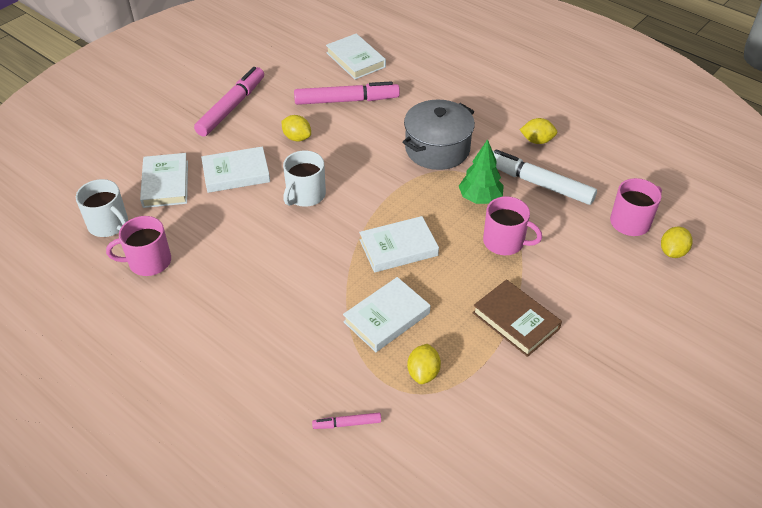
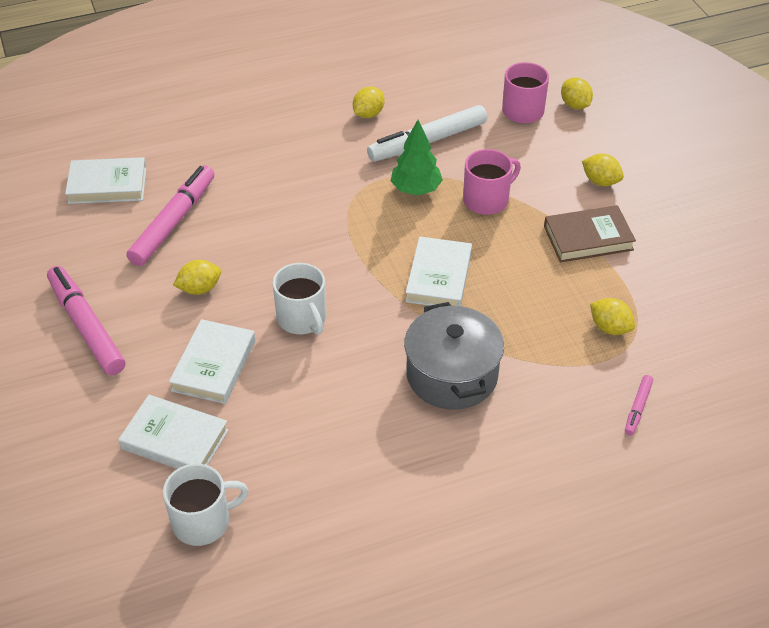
camera: 60 degrees left, 0 degrees up
pink mug [106,216,171,276] -> none
white book [343,277,430,352] -> none
grey pot [403,100,475,170] -> grey pot moved to [404,302,504,410]
none -> yellow lemon [582,154,624,186]

